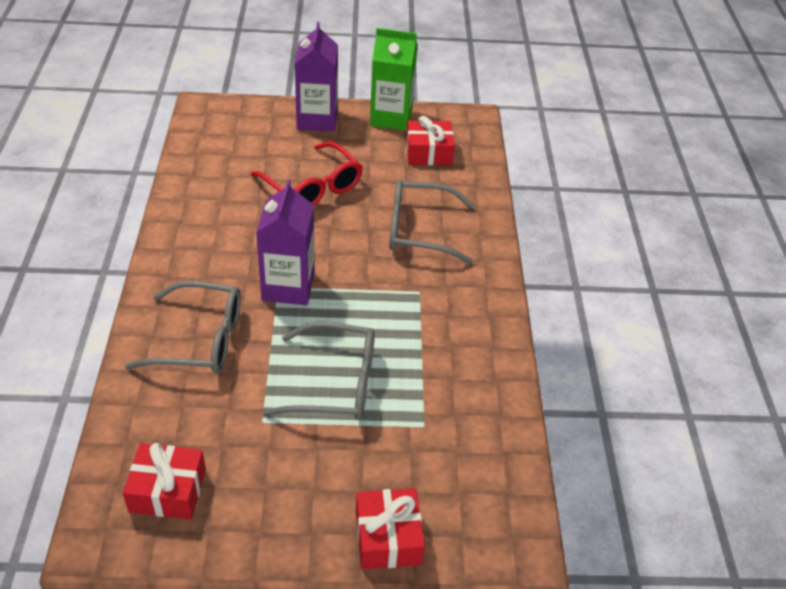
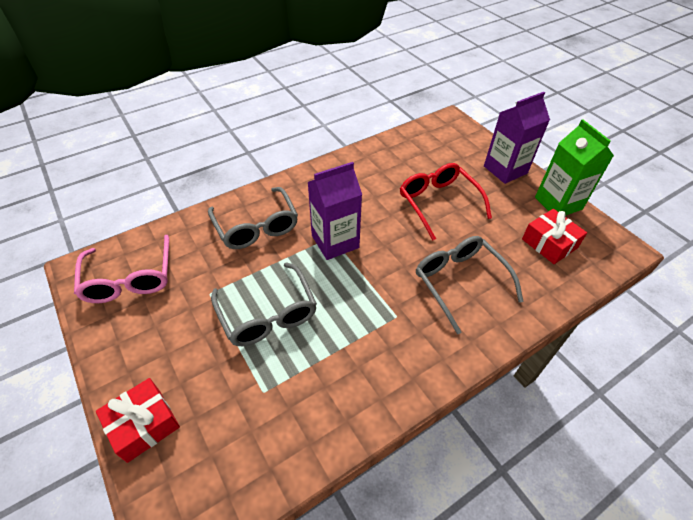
camera: 60 degrees right, 5 degrees up
red gift [123,443,206,519] -> pink glasses [74,235,169,303]
red glasses [250,141,363,206] -> red glasses turned 135 degrees clockwise [400,163,492,240]

